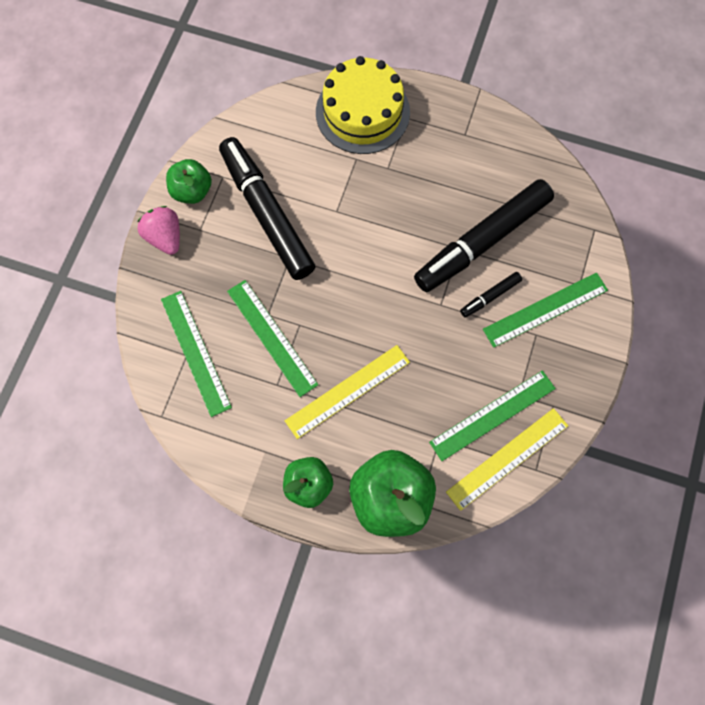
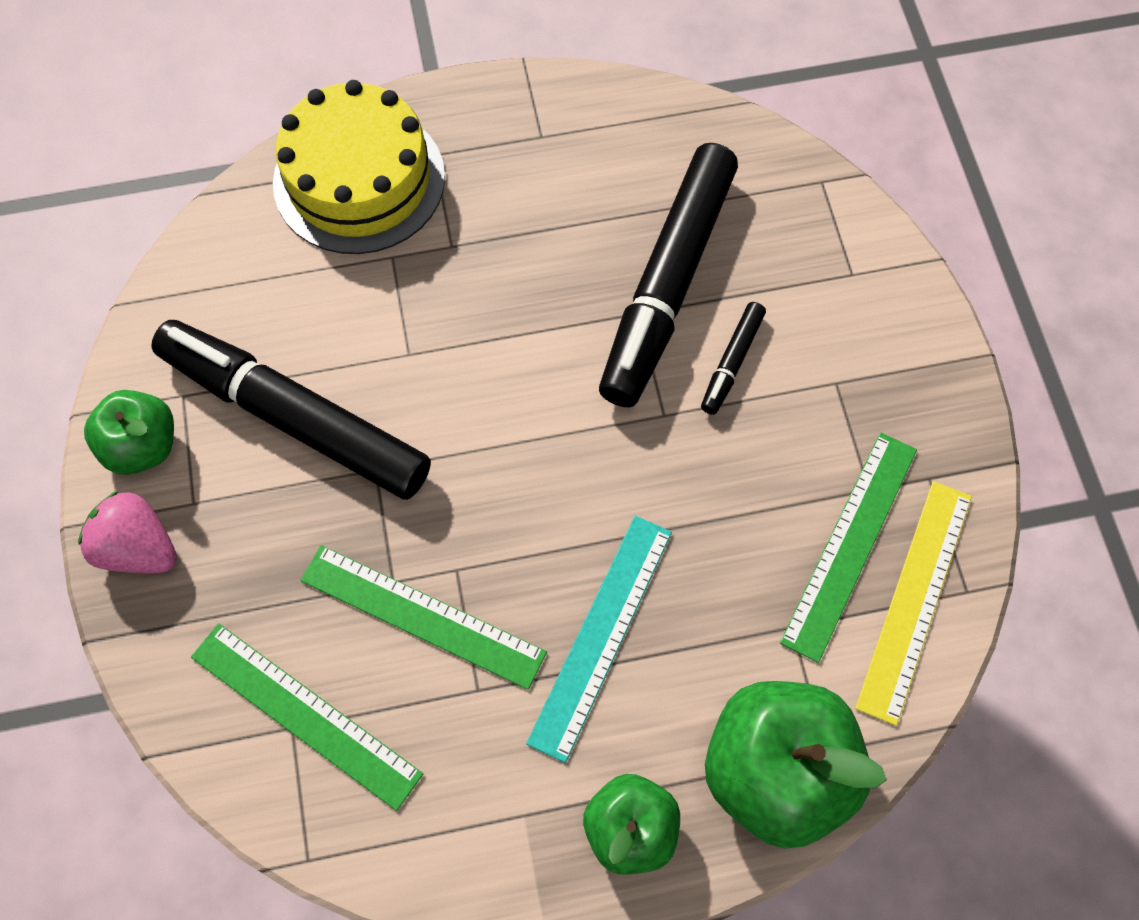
camera: 30 degrees left, 5 degrees down
yellow ruler [285,345,410,439] -> turquoise ruler [526,516,672,763]
green ruler [483,273,608,348] -> none

